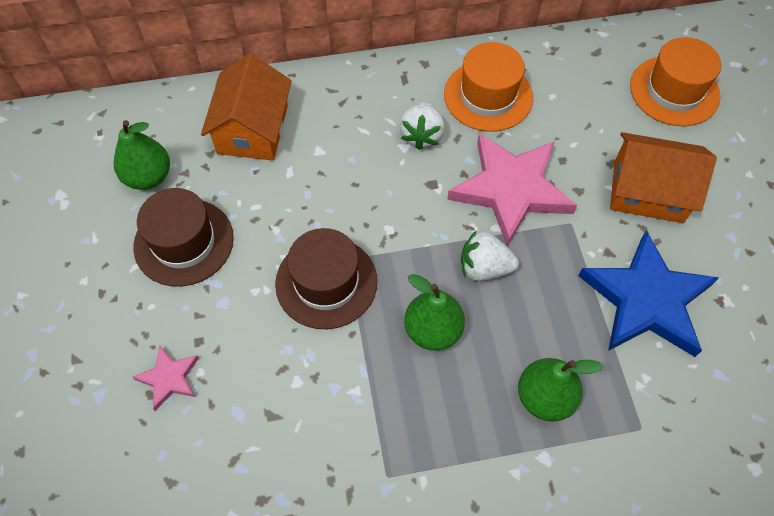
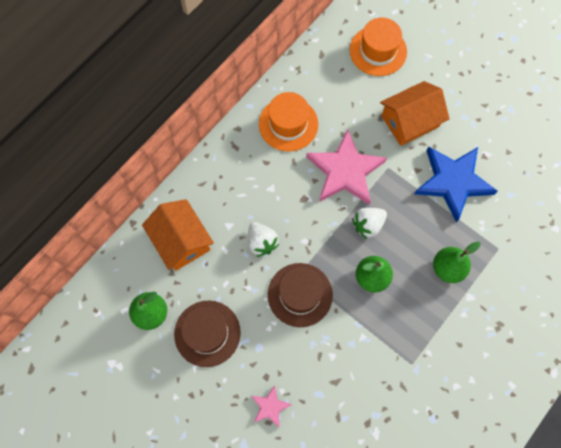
camera: 40 degrees left, 10 degrees up
white strawberry [399,102,445,150] -> white strawberry moved to [248,222,279,257]

